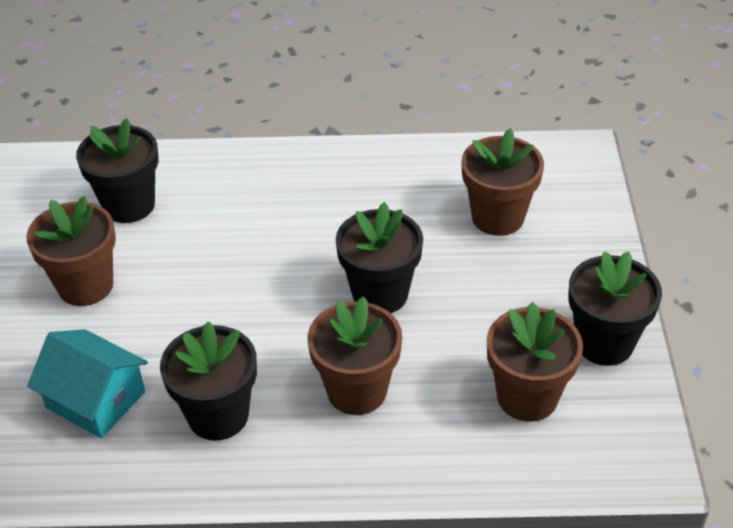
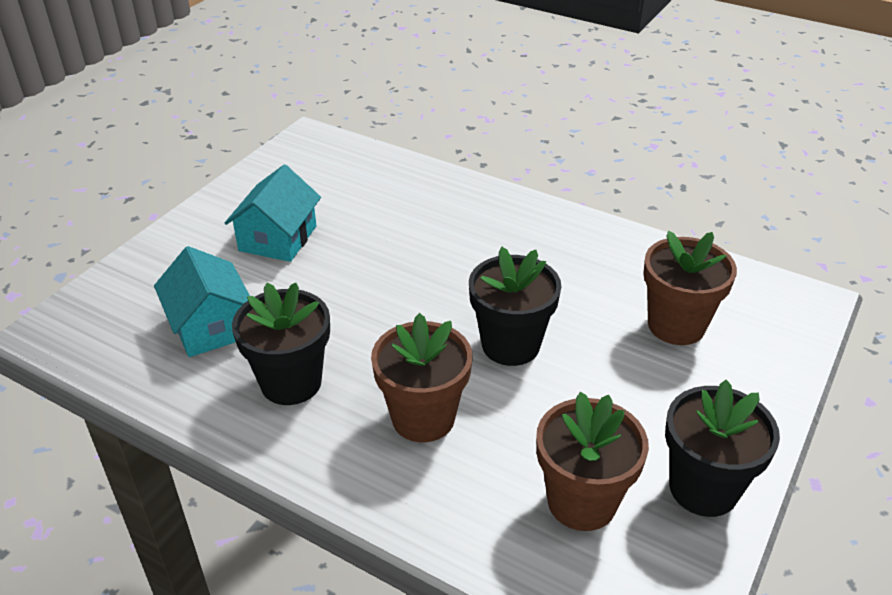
camera: 30 degrees right, 5 degrees down
brown flower pot [26,196,116,306] -> turquoise house [225,164,321,262]
black flower pot [76,118,159,223] -> none

